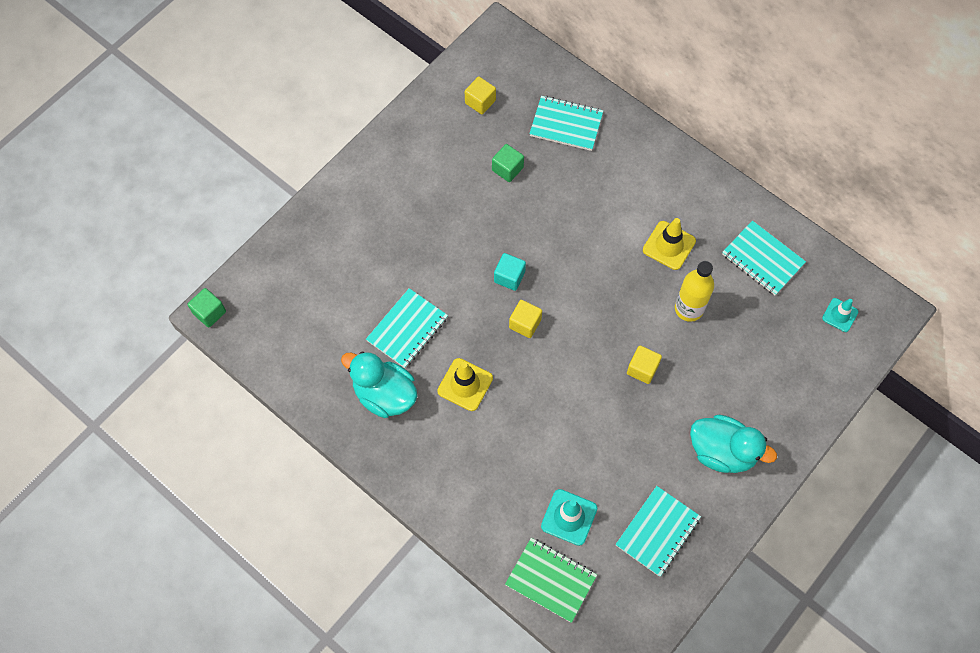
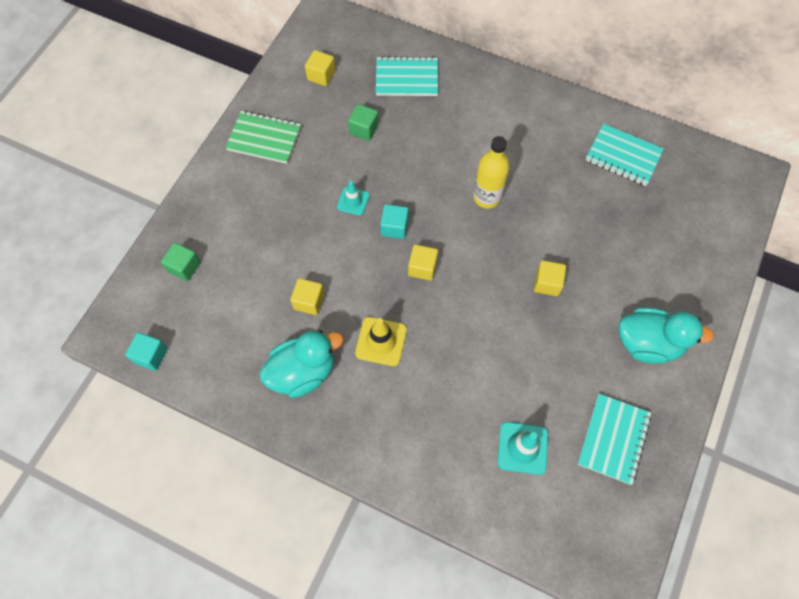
camera: 15 degrees left, 0 degrees up
green cube [188,288,226,328] -> green cube moved to [161,242,201,281]
turquoise duck [341,352,418,418] -> turquoise duck turned 135 degrees clockwise [260,330,343,398]
turquoise notebook [366,288,448,368] -> yellow cube [290,278,324,315]
green notebook [505,538,597,623] -> green notebook moved to [225,111,301,164]
yellow traffic cone [643,218,696,270] -> none
yellow bottle [675,261,714,322] -> yellow bottle moved to [473,136,510,208]
turquoise traffic cone [822,298,858,332] -> turquoise traffic cone moved to [337,181,370,216]
none -> turquoise cube [125,332,168,371]

